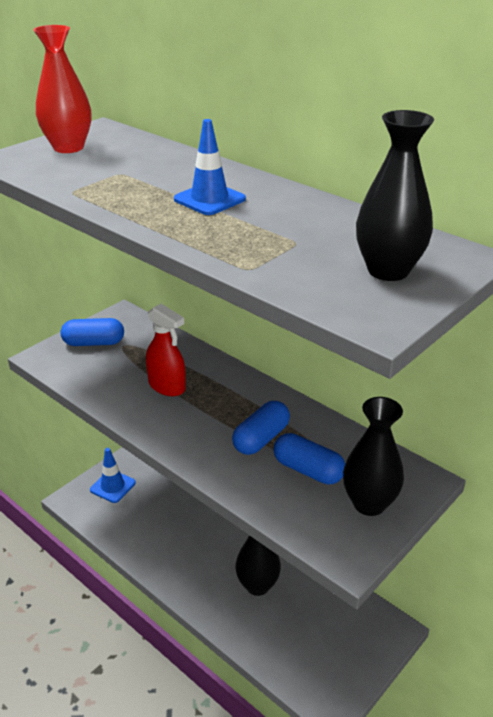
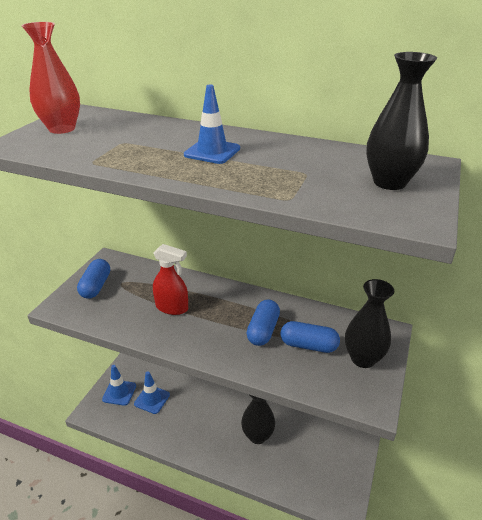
camera: 20 degrees left, 0 degrees up
blue capsule [61,318,124,346] -> blue capsule turned 60 degrees counterclockwise [77,259,110,299]
none -> blue traffic cone [134,371,170,414]

